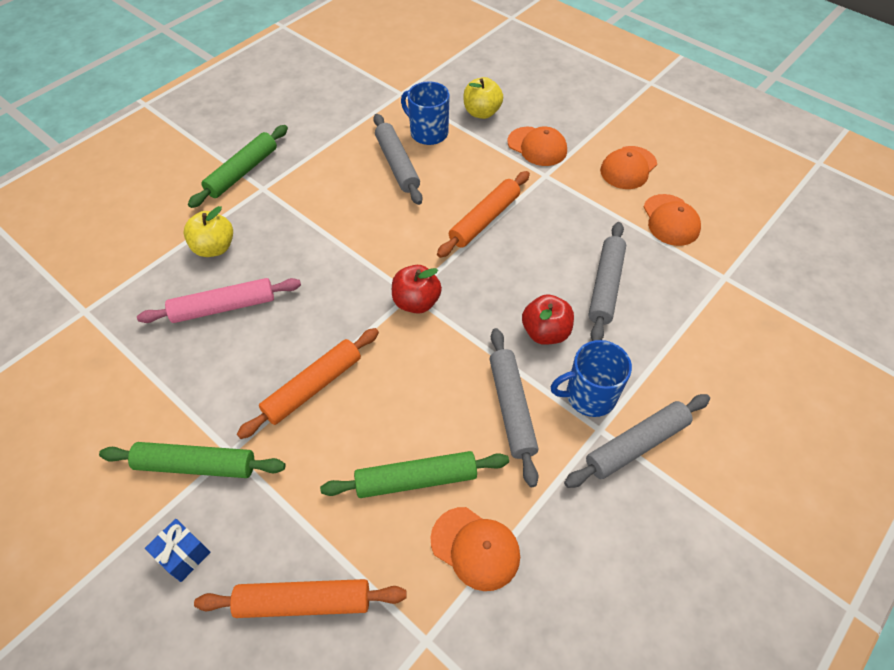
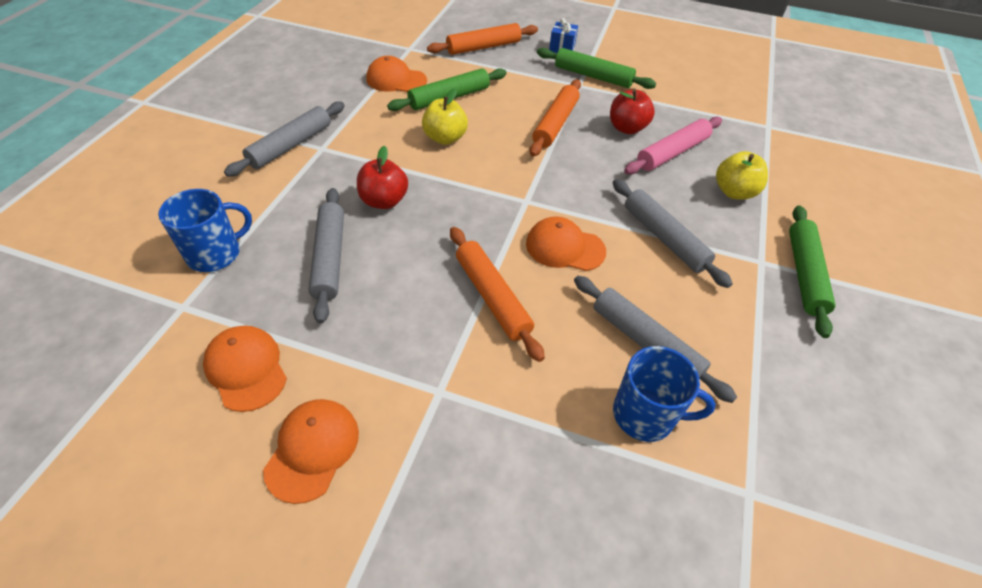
camera: 155 degrees right, 5 degrees down
green rolling pin [99,442,285,478] -> green rolling pin turned 45 degrees clockwise [537,48,656,89]
red apple [392,265,442,314] -> red apple moved to [610,89,655,134]
orange rolling pin [437,171,530,258] -> orange rolling pin turned 45 degrees counterclockwise [450,227,545,362]
yellow apple [463,77,503,119] -> yellow apple moved to [422,88,468,145]
grey rolling pin [490,328,538,487] -> grey rolling pin moved to [613,179,733,288]
orange cap [507,127,567,166] -> orange cap moved to [526,216,606,271]
blue mug [551,340,632,417] -> blue mug moved to [158,189,252,272]

